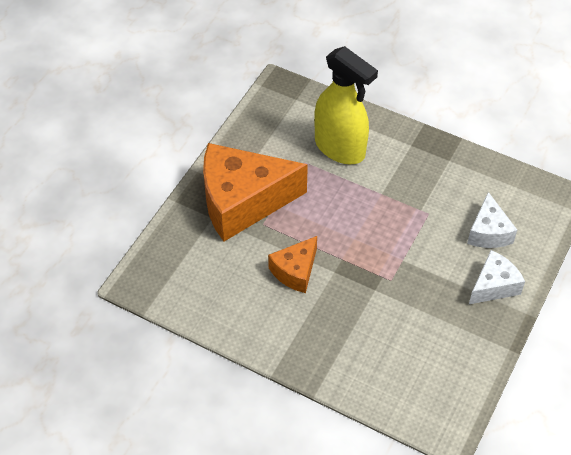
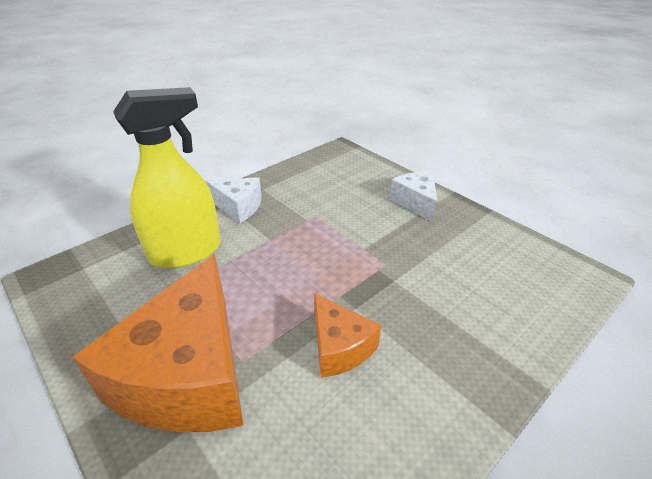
camera: 70 degrees left, 15 degrees down
white cheese [467,192,517,248] -> white cheese moved to [205,177,262,223]

